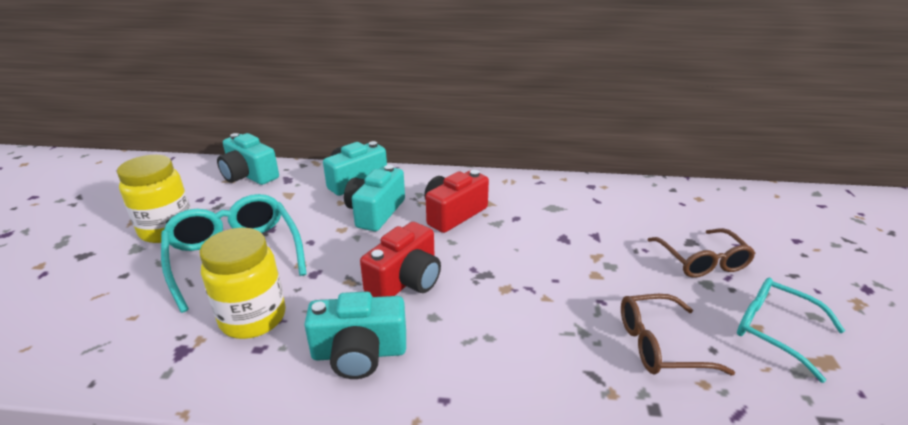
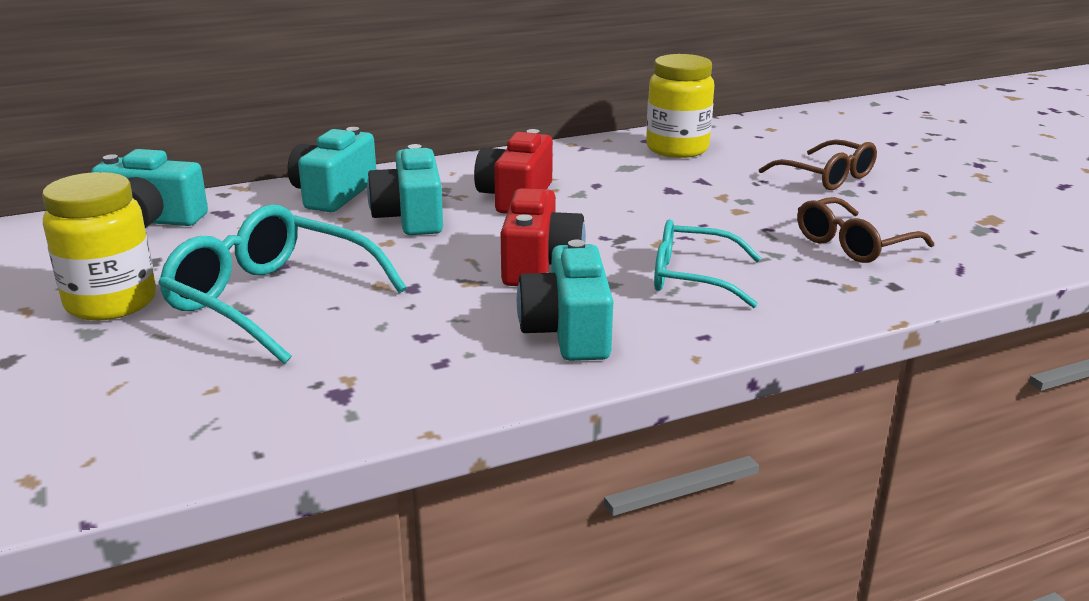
camera: 30 degrees left, 5 degrees down
yellow jar [200,228,286,339] -> yellow jar moved to [646,54,714,158]
turquoise camera [304,292,406,379] -> turquoise camera turned 120 degrees clockwise [517,240,613,361]
turquoise glasses [737,278,845,383] -> turquoise glasses moved to [654,219,761,308]

